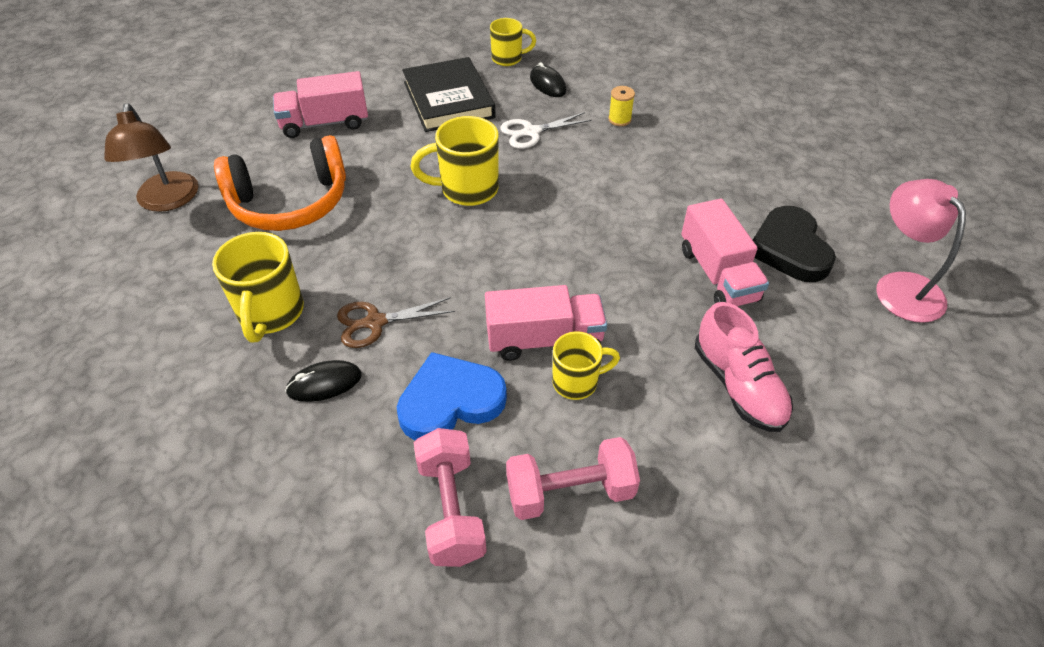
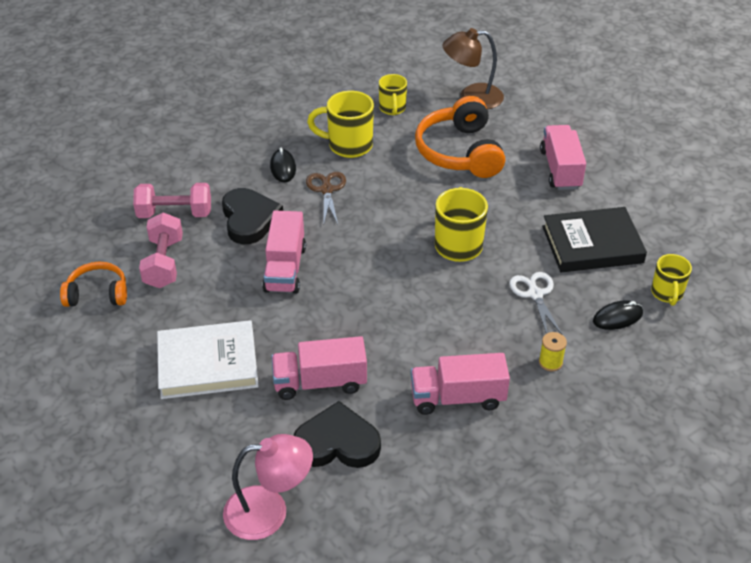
camera: 100 degrees right, 5 degrees down
blue heart [397,352,507,441] -> black heart [222,188,283,244]
yellow mug [552,331,620,400] -> yellow mug moved to [379,74,407,115]
pink shoe [695,302,793,432] -> white book [157,320,259,399]
none -> orange headphones [60,262,127,307]
none -> pink truck [411,353,510,415]

